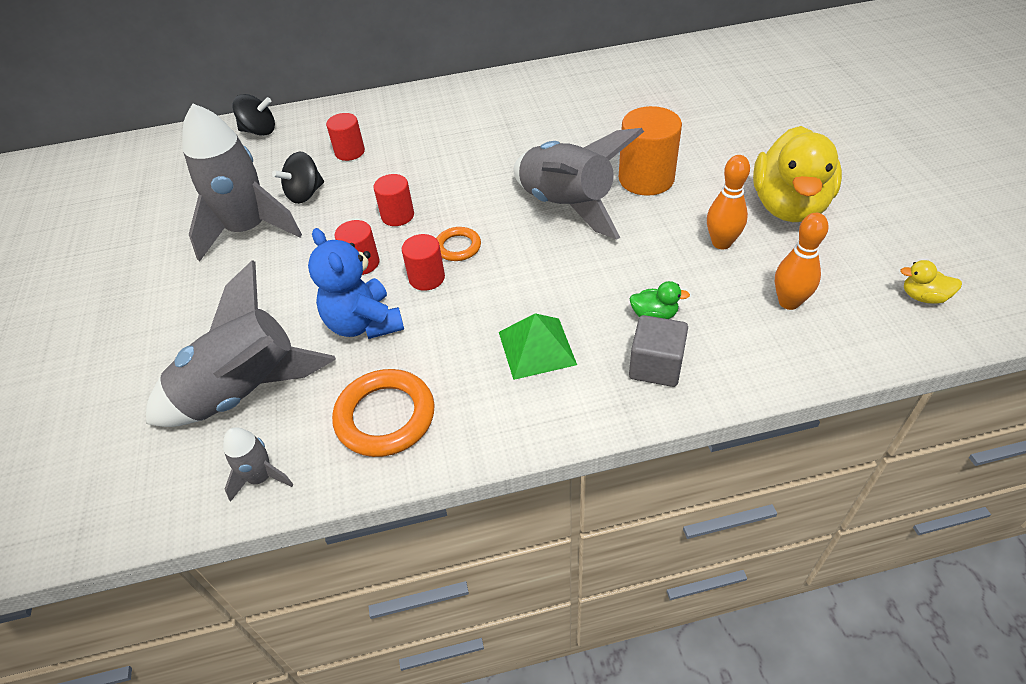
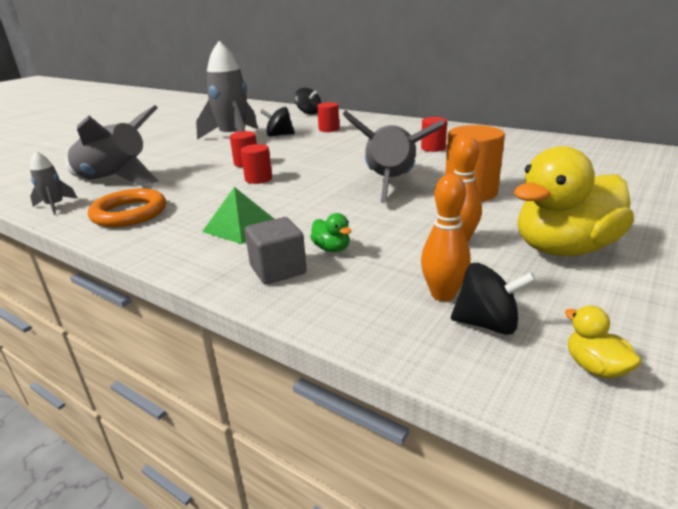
camera: 45 degrees right, 20 degrees down
blue teddy bear [308,228,404,339] -> none
red cylinder [373,174,414,226] -> red cylinder moved to [421,117,447,152]
orange ring [436,227,481,261] -> none
none -> black spinning top [451,263,536,335]

